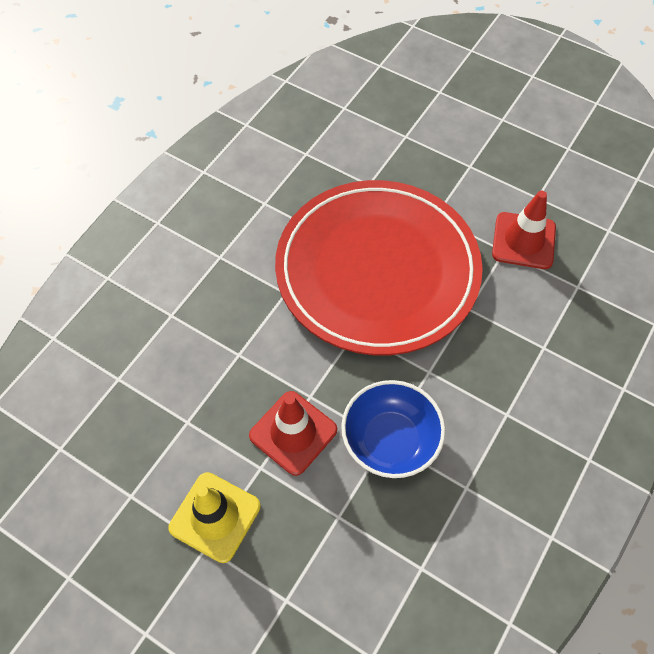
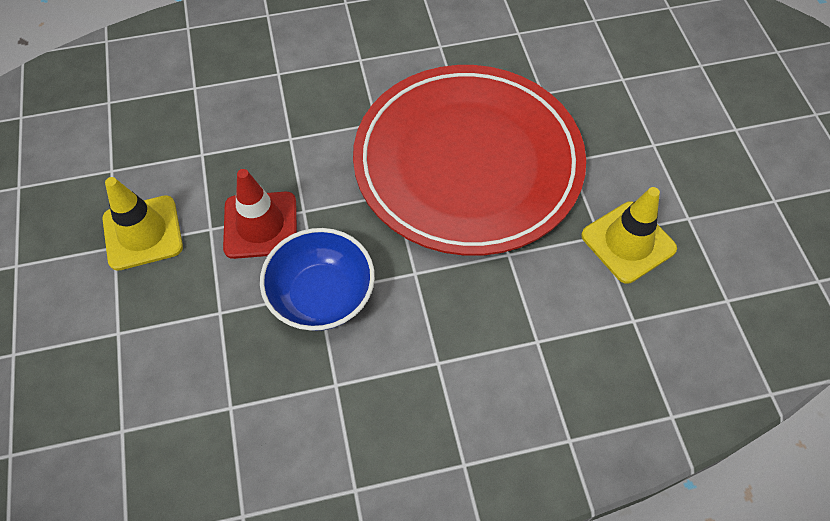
camera: 45 degrees right, 0 degrees up
red traffic cone [492,191,556,269] -> yellow traffic cone [581,187,677,284]

